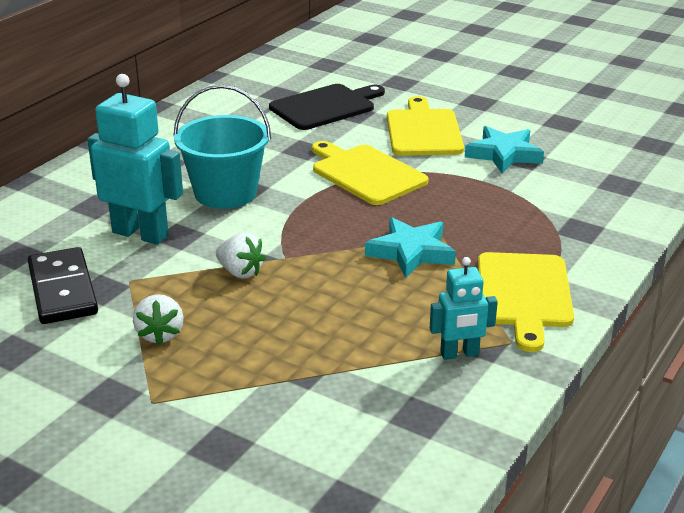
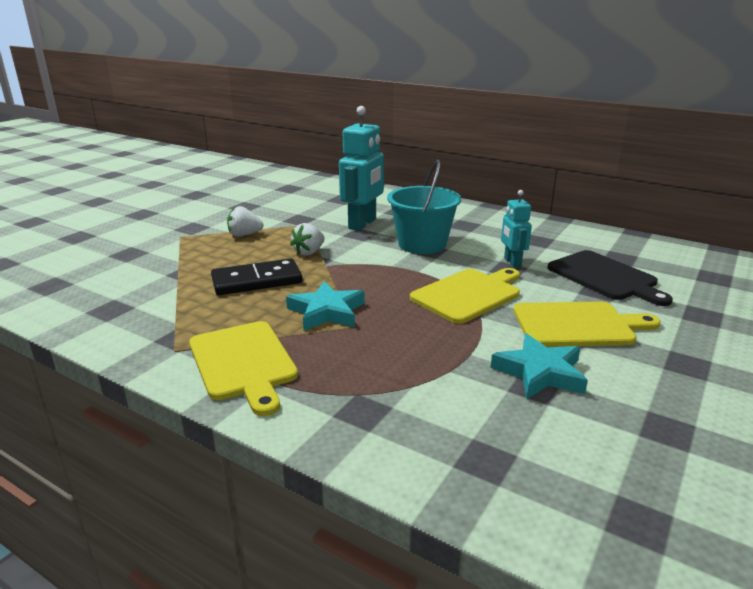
camera: 90 degrees right, 5 degrees down
black domino [28,247,98,324] -> black domino moved to [211,258,303,295]
turquoise robot [430,257,498,360] -> turquoise robot moved to [501,190,532,268]
yellow cutting board [478,252,574,352] -> yellow cutting board turned 120 degrees counterclockwise [189,321,298,416]

